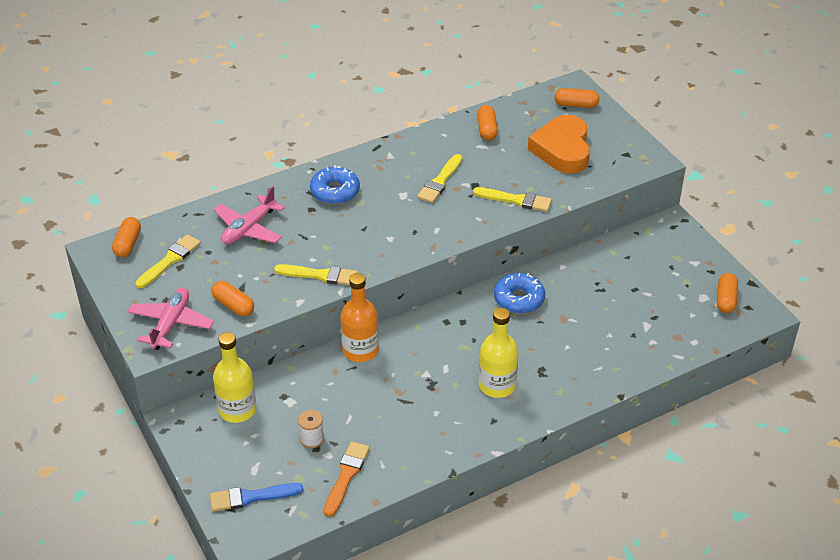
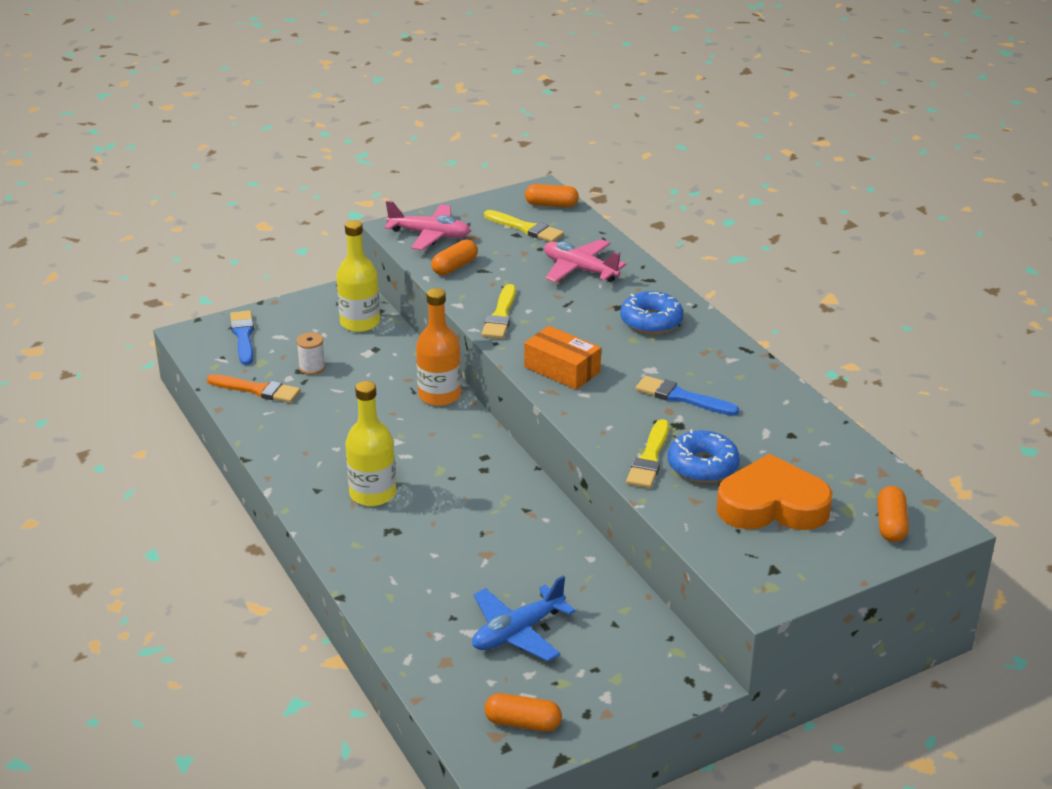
camera: 90 degrees right, 10 degrees down
yellow brush [417,154,462,203] -> blue brush [636,376,739,416]
orange capsule [477,105,498,140] -> none
blue donut [494,273,545,314] -> blue donut moved to [668,429,740,483]
none -> blue plane [472,576,575,661]
none -> orange box [524,326,601,390]

